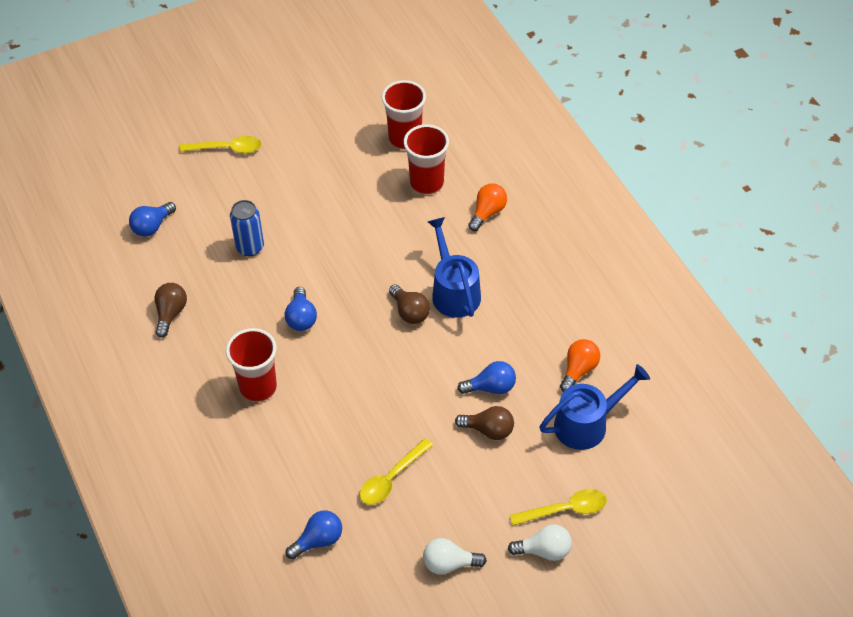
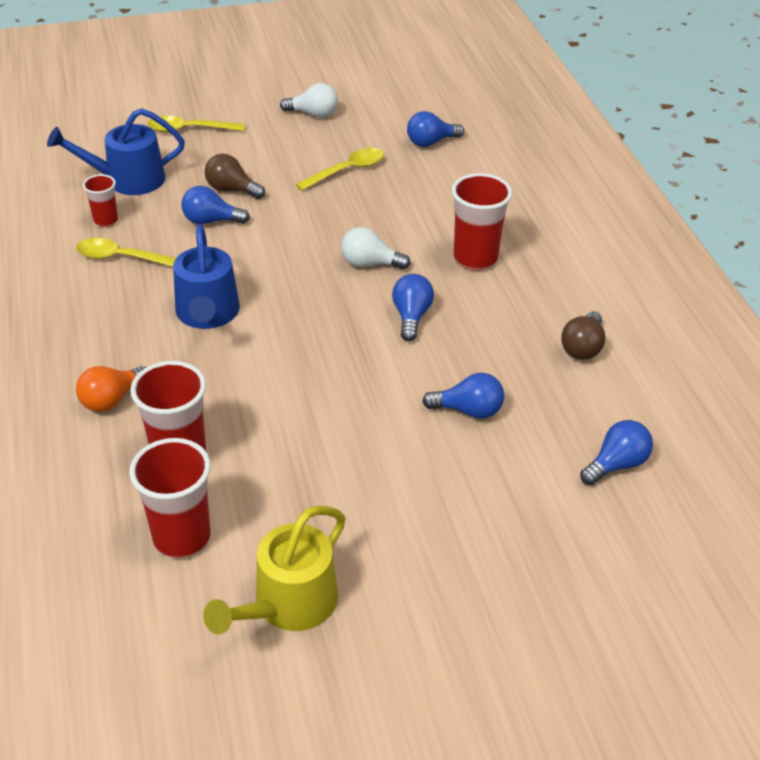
camera: 170 degrees left, 10 degrees down
yellow spoon [179,136,262,154] -> yellow spoon moved to [76,238,176,267]
blue can [230,200,264,256] -> blue light bulb [422,373,504,419]
brown light bulb [389,284,430,324] -> none
white light bulb [508,524,572,561] -> white light bulb moved to [341,227,411,270]
orange light bulb [560,339,600,392] -> red cup [83,174,118,227]
none -> yellow watering can [203,506,346,634]

